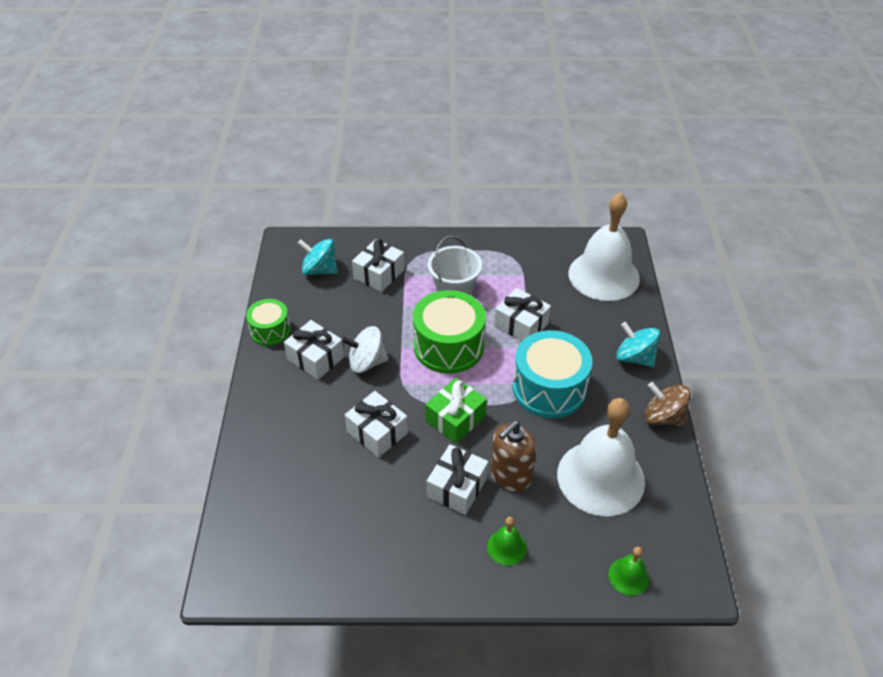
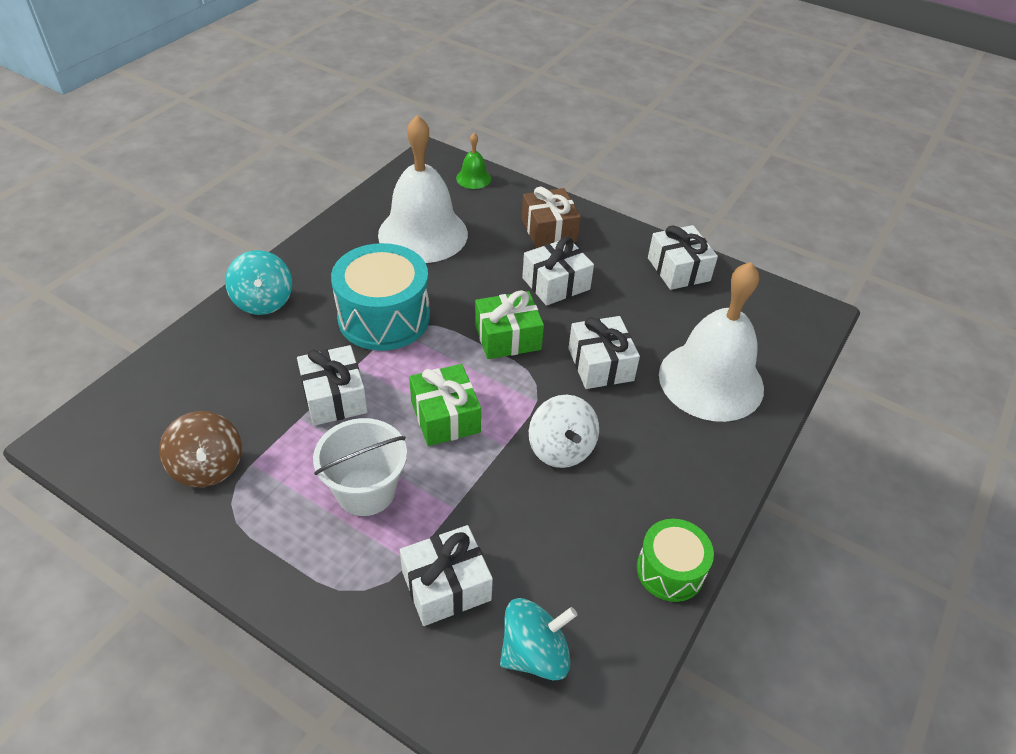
camera: 150 degrees left, 0 degrees up
white gift [284,320,344,380] -> white gift moved to [648,225,718,290]
turquoise spinning top [298,239,338,275] -> turquoise spinning top turned 75 degrees counterclockwise [500,598,577,680]
white spinning top [342,326,388,373] -> white spinning top turned 45 degrees clockwise [529,395,599,468]
green drum [413,290,486,374] -> green gift [409,364,481,446]
green bell [487,517,527,566] -> brown gift [522,187,581,248]
brown soap dispenser [491,420,536,492] -> none
white bell [568,192,640,301] -> white bell moved to [659,262,764,422]
brown spinning top [644,382,691,427] -> brown spinning top moved to [159,411,242,487]

